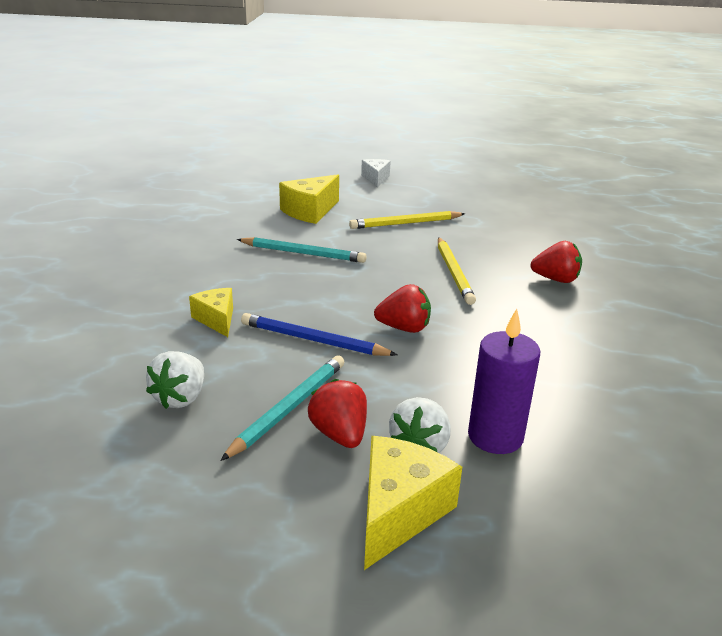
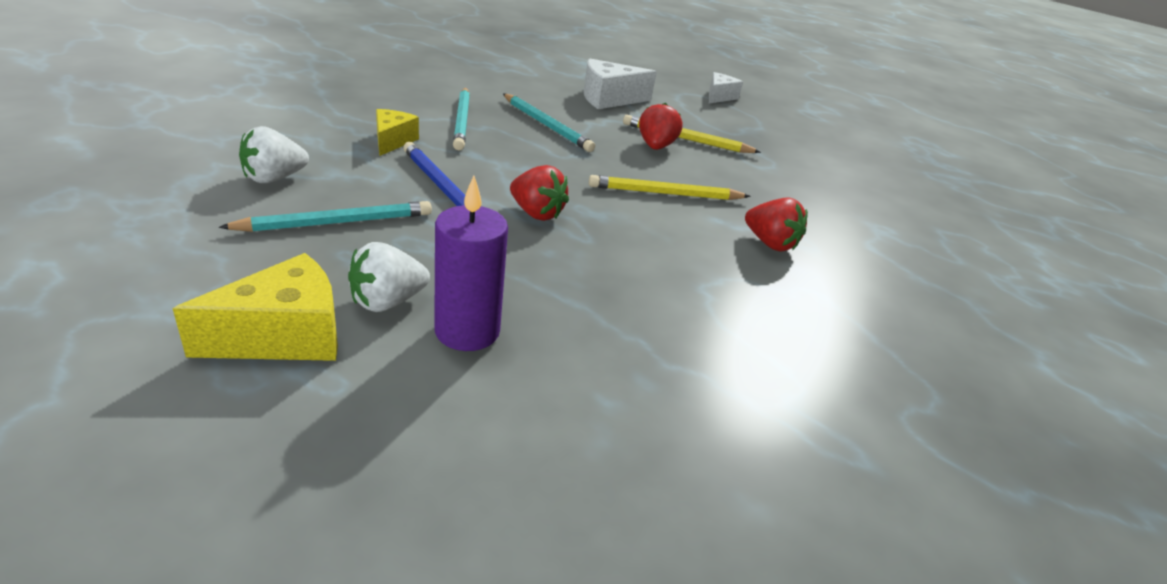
camera: 30 degrees right, 5 degrees up
yellow cheese [279,174,339,224] -> white cheese [584,58,657,109]
red strawberry [308,379,367,448] -> red strawberry moved to [639,103,683,150]
yellow pencil [438,237,476,305] -> yellow pencil turned 60 degrees clockwise [589,175,750,200]
none -> turquoise pencil [453,88,470,150]

